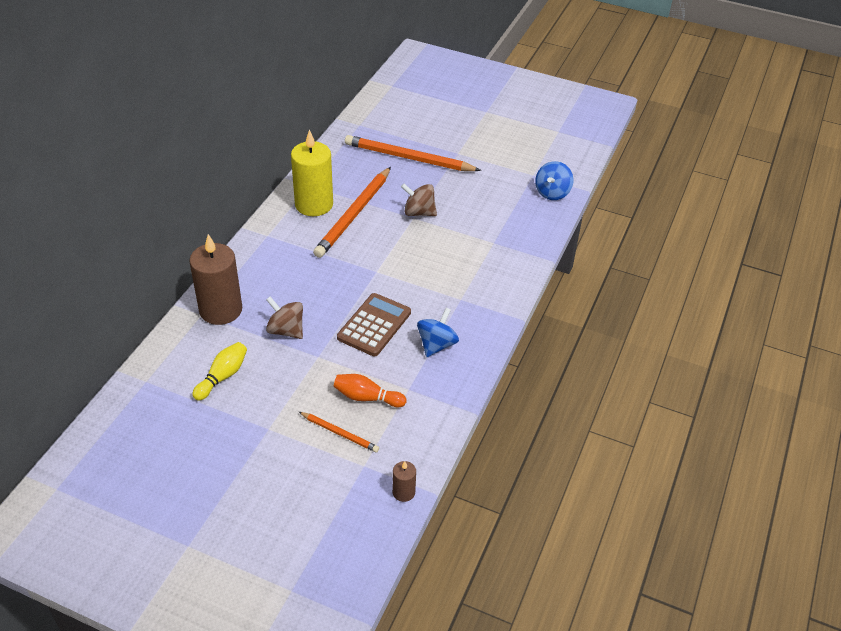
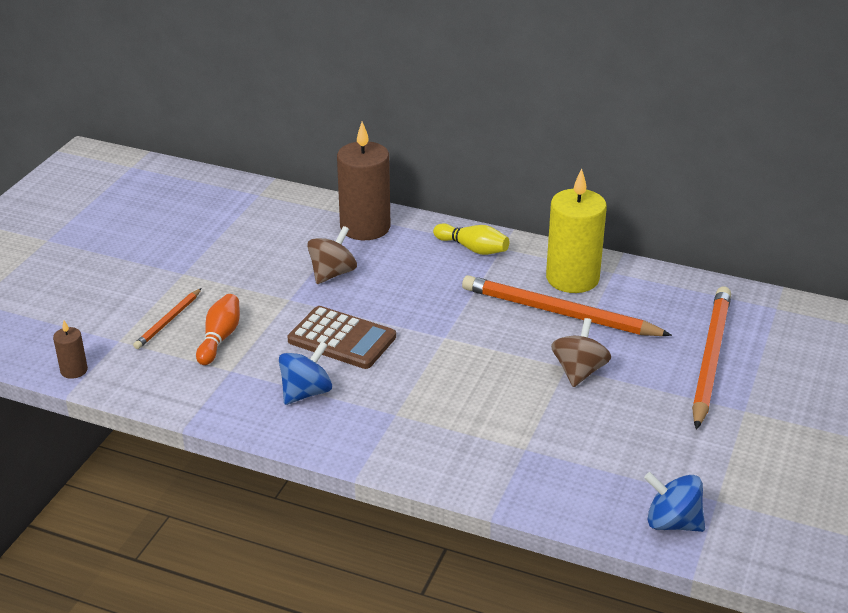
camera: 90 degrees right, 10 degrees down
yellow bowling pin [192,342,247,401] -> yellow bowling pin moved to [433,223,509,255]
blue spinning top [417,308,459,357] -> blue spinning top turned 75 degrees counterclockwise [279,341,332,405]

